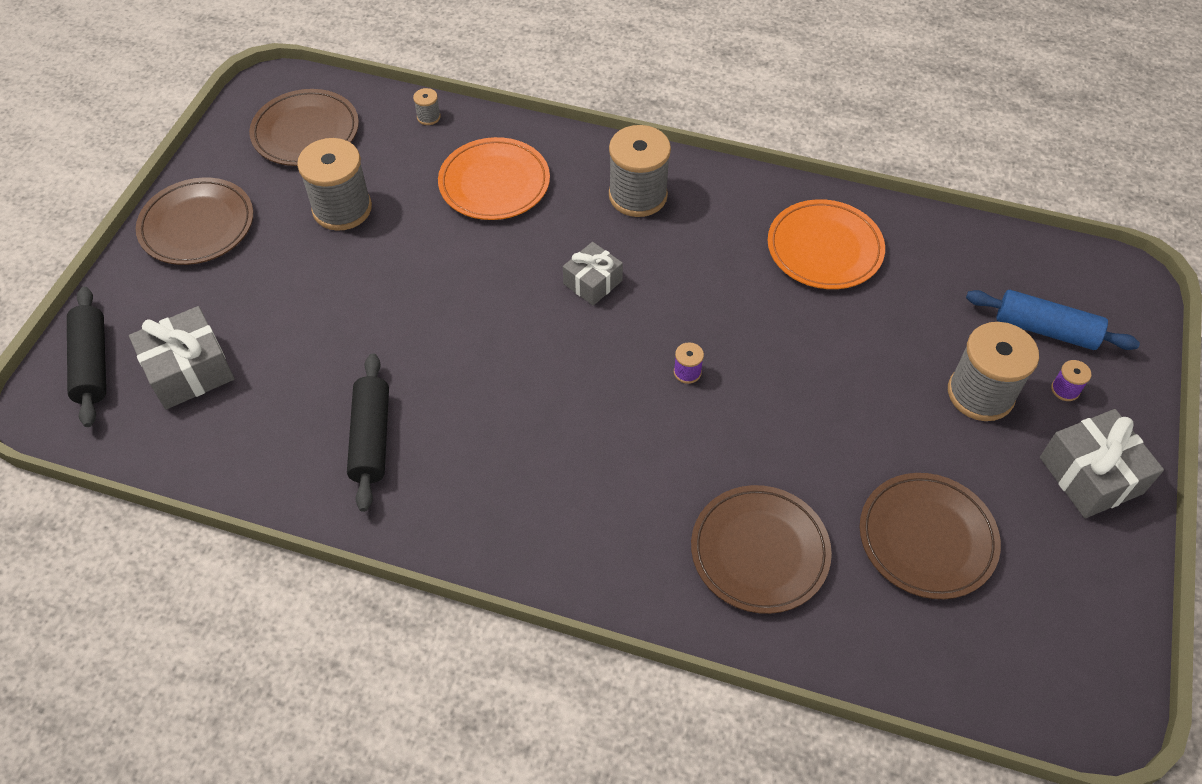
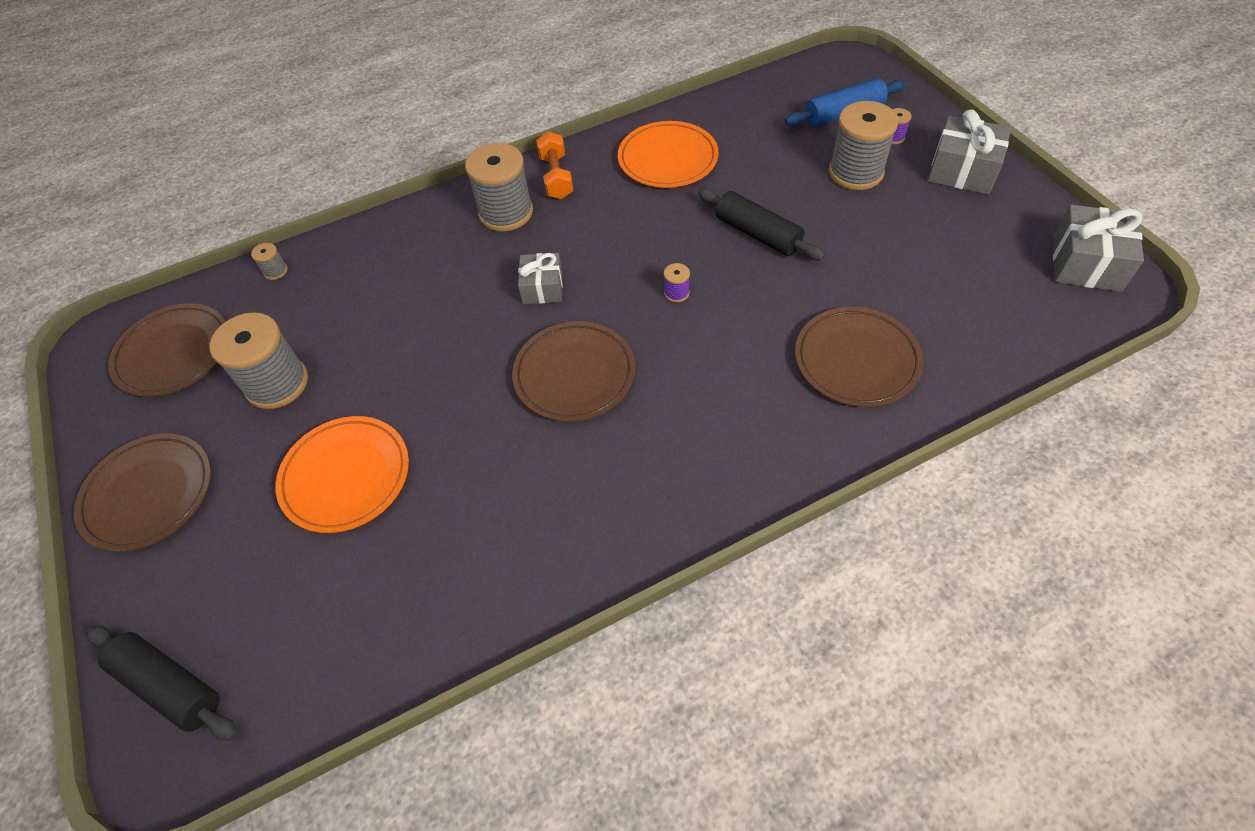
camera: 40 degrees left, 0 degrees up
grey gift [129,306,235,409] -> grey gift moved to [1053,205,1144,292]
black rolling pin [347,353,389,512] -> black rolling pin moved to [698,188,825,260]
orange plate [438,137,550,220] -> orange plate moved to [275,416,409,533]
brown plate [860,473,1001,599] -> brown plate moved to [512,321,635,422]
none -> orange dumbbell [536,132,573,199]

